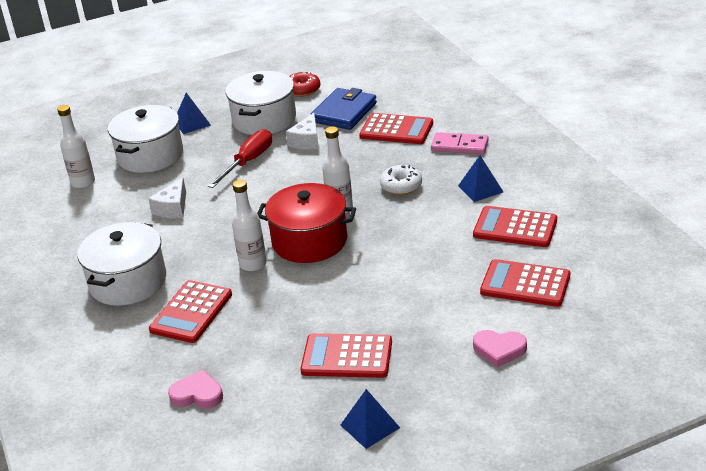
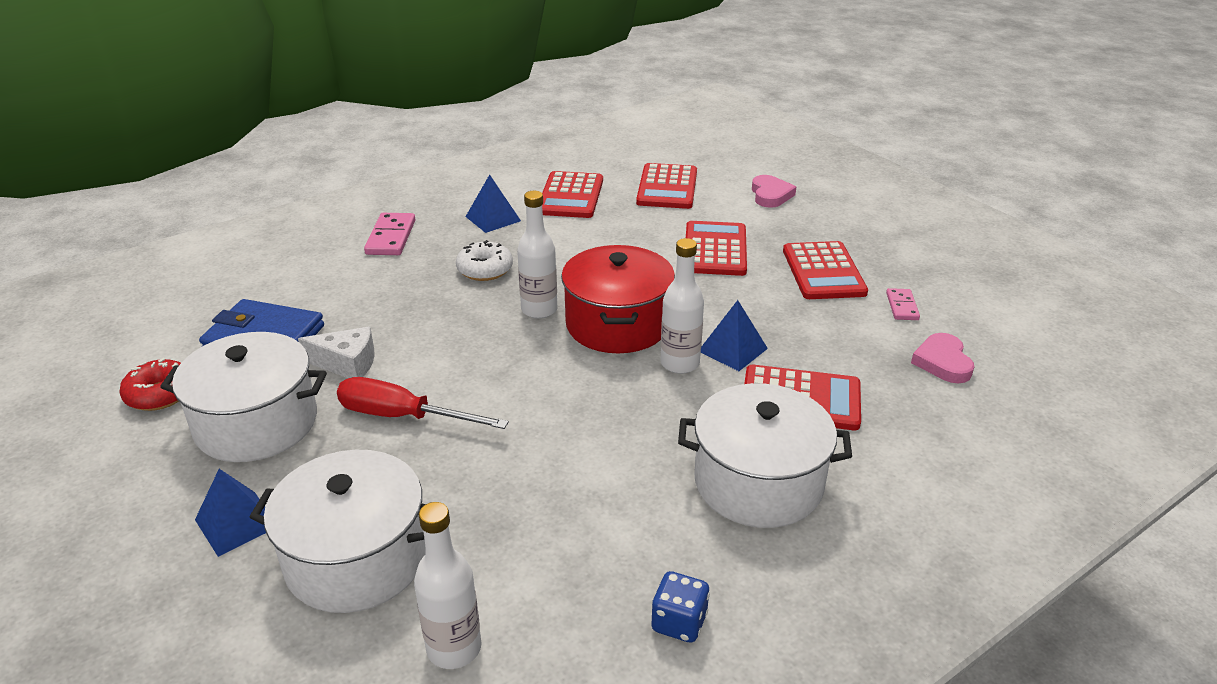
camera: 105 degrees left, 0 degrees up
white cheese [148,177,186,218] -> none
blue pyramid [340,389,400,449] -> blue pyramid moved to [701,300,768,371]
red calculator [359,113,433,144] -> red calculator moved to [686,221,747,276]
none -> blue dice [651,571,710,643]
none -> pink domino [886,288,920,320]

